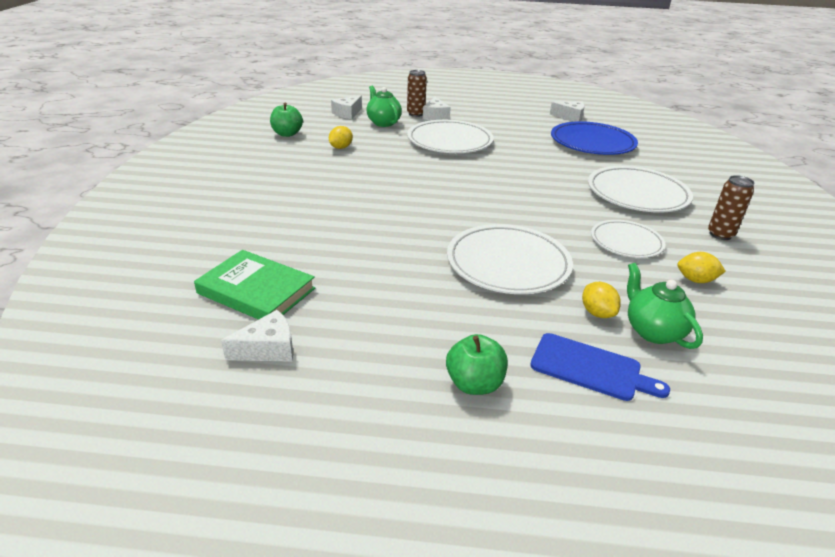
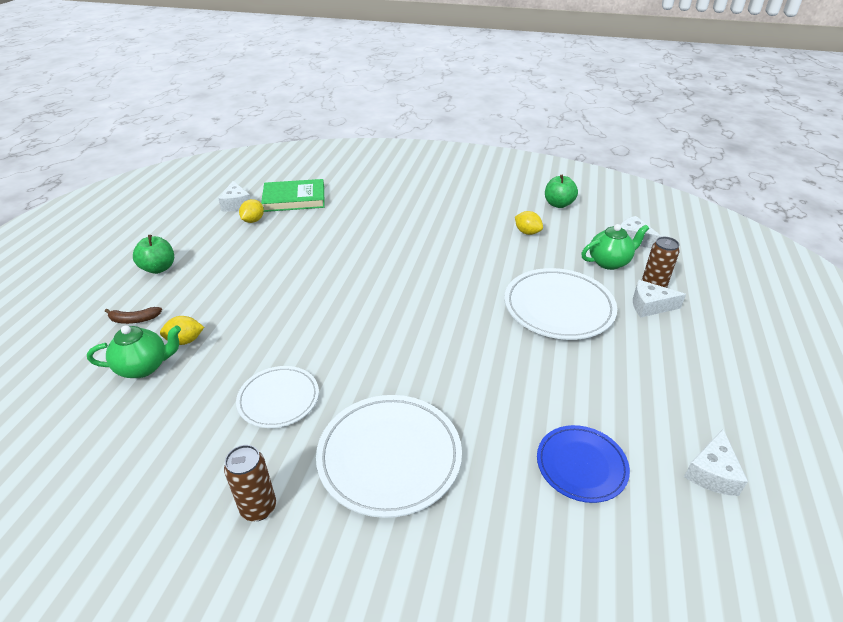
camera: 100 degrees right, 5 degrees up
green book [194,250,315,320] -> green book turned 45 degrees clockwise [261,179,325,212]
white plate [447,224,573,294] -> none
blue cutting board [530,333,670,401] -> brown banana [105,307,162,324]
blue plate [551,121,638,155] -> blue plate [537,425,630,503], size x0.62
yellow lemon [677,252,726,283] -> yellow lemon moved to [239,199,264,223]

